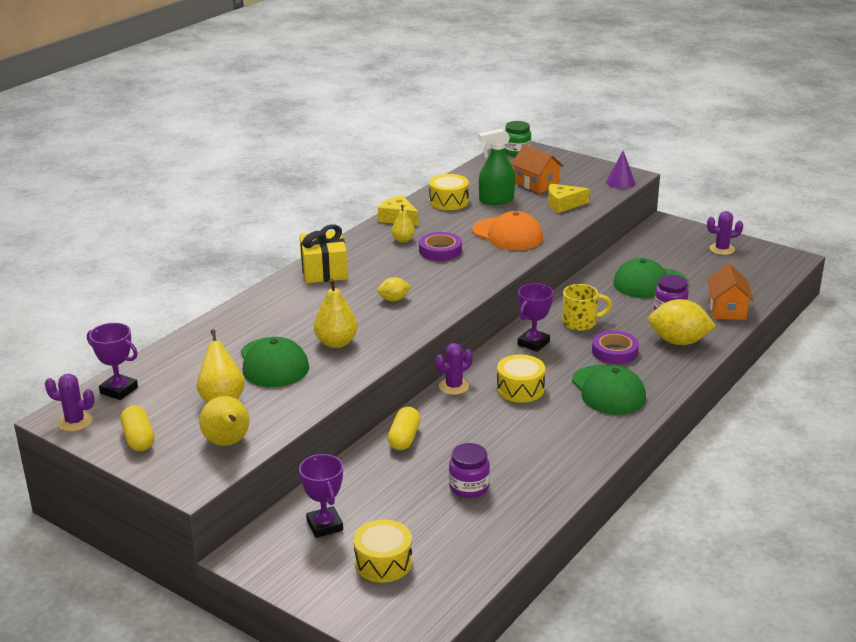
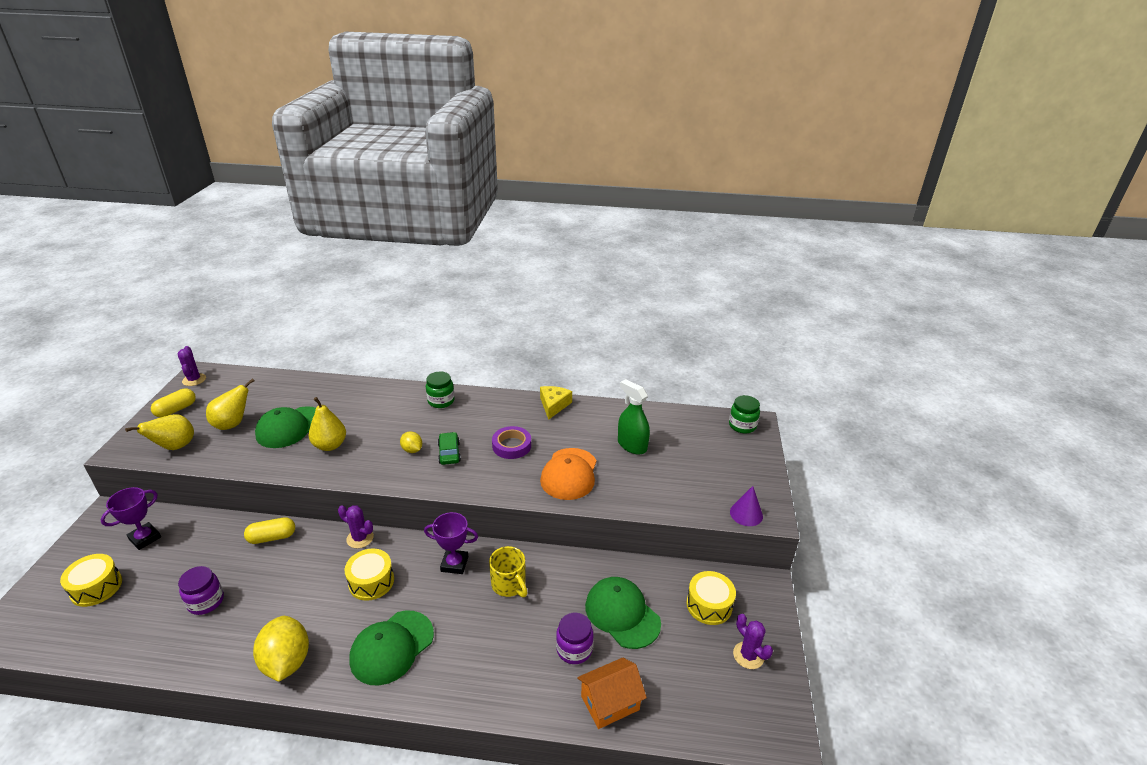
camera: 60 degrees right, 5 degrees up
purple trophy [87,323,138,400] -> none
yellow gift [299,225,348,283] -> green jar [426,372,455,408]
yellow pear [391,204,415,243] -> none
yellow drum [429,174,469,210] -> yellow drum moved to [687,571,736,625]
orange house [511,145,563,193] -> none
yellow cheese [548,183,590,213] -> none
purple tape [592,331,639,364] -> none
yellow lemon [648,299,716,345] -> yellow lemon moved to [253,616,309,682]
none -> green car [438,432,461,465]

